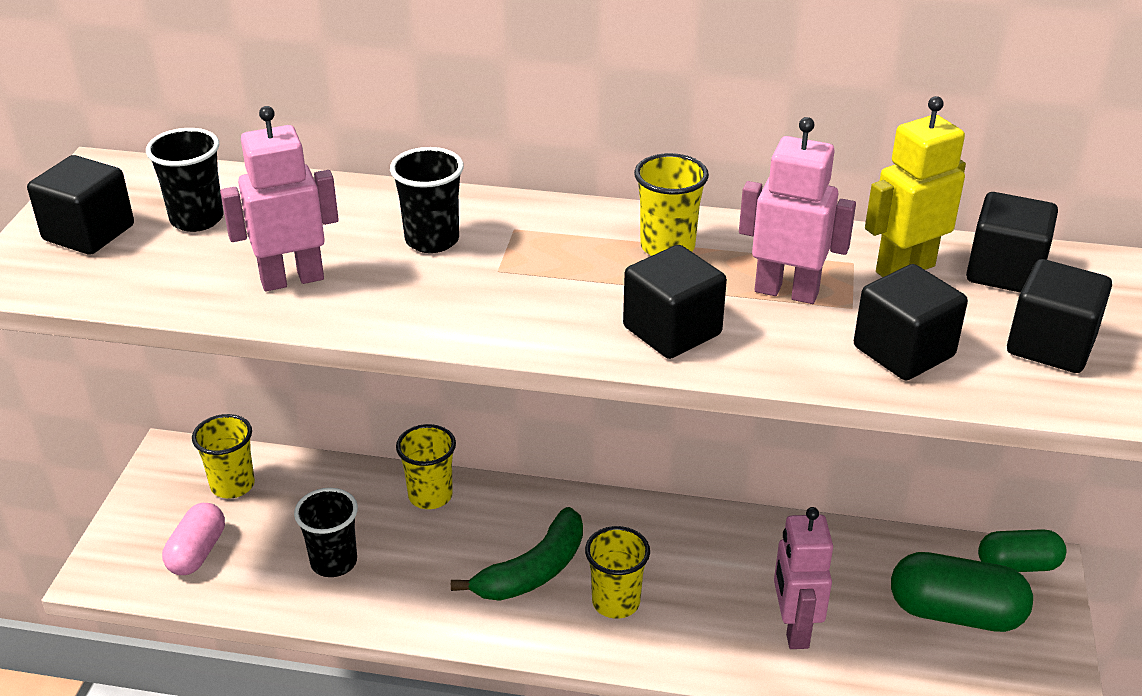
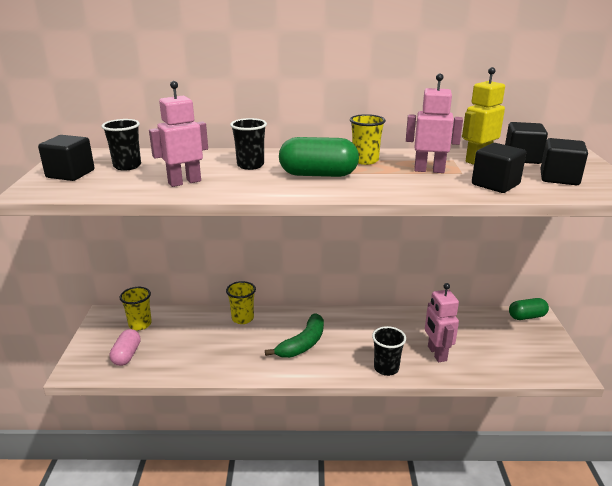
camera: 10 degrees left, 10 degrees down
black cup [294,488,358,577] -> black cup moved to [372,326,406,376]
yellow cup [585,526,650,619] -> none
black cube [623,245,727,359] -> none
green capsule [891,552,1033,632] -> green capsule moved to [279,137,359,177]

